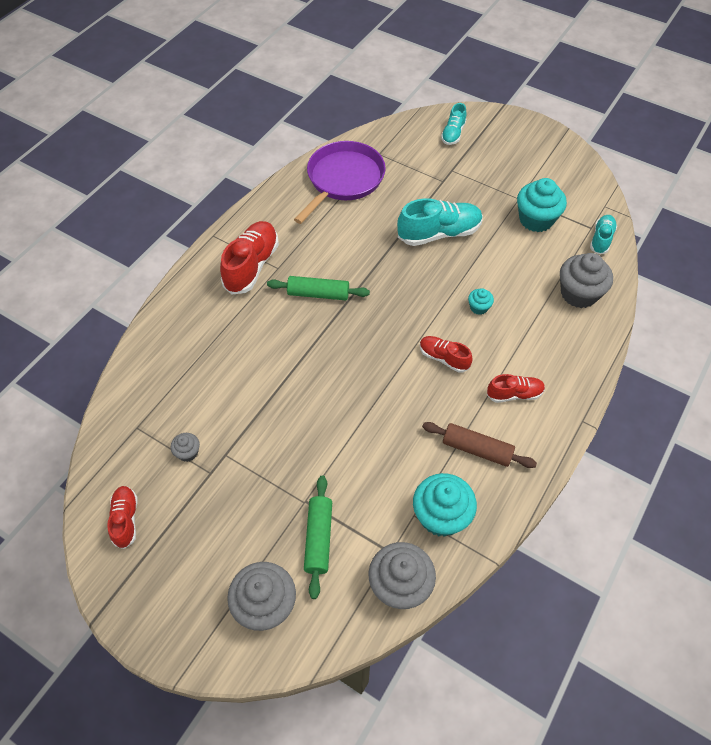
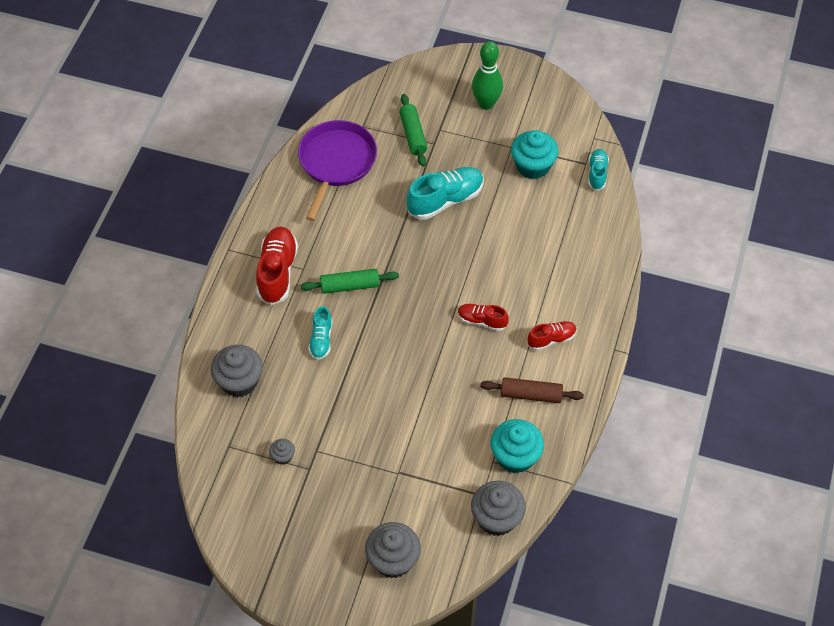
camera: 15 degrees left, 0 degrees up
red shoe [107,486,138,549] -> none
green rolling pin [304,476,332,599] -> green rolling pin moved to [399,94,427,167]
turquoise shoe [441,103,467,145] -> turquoise shoe moved to [308,306,332,360]
turquoise cupcake [468,288,494,315] -> none
grey cupcake [560,253,613,308] -> grey cupcake moved to [211,345,263,397]
none -> green bowling pin [472,41,503,110]

